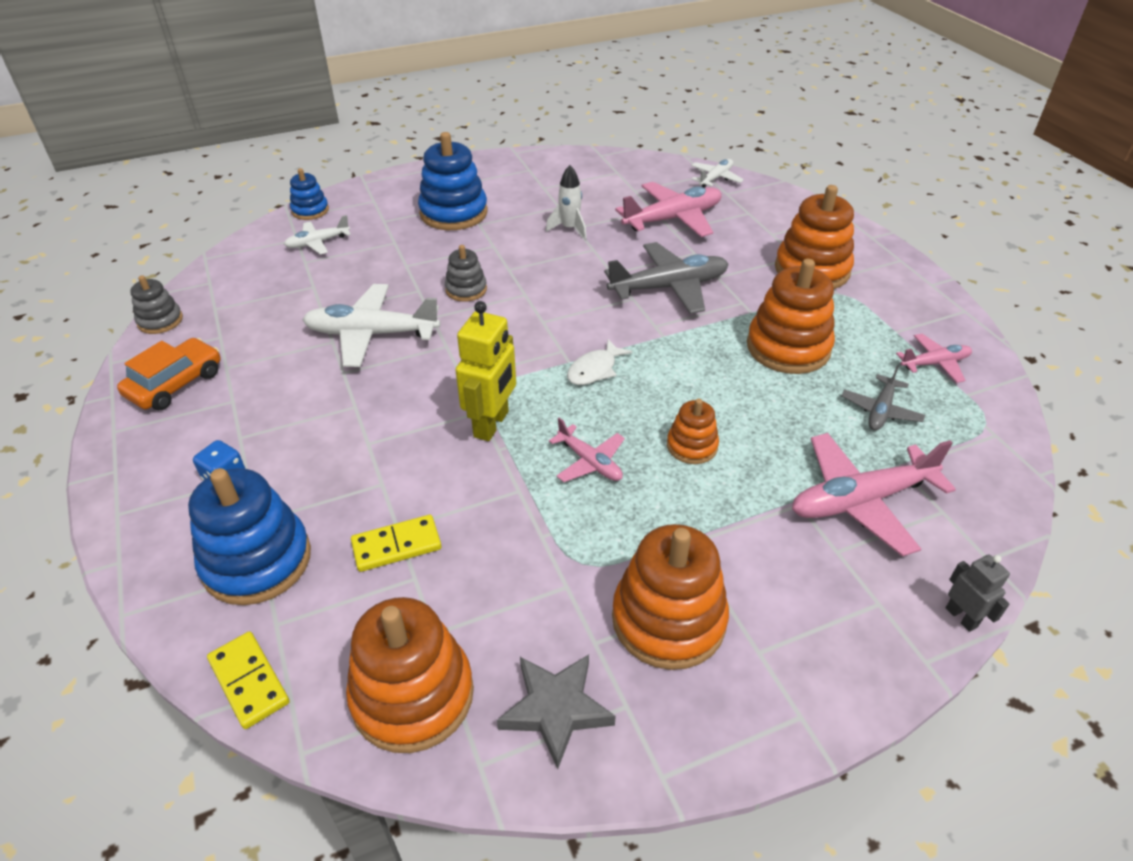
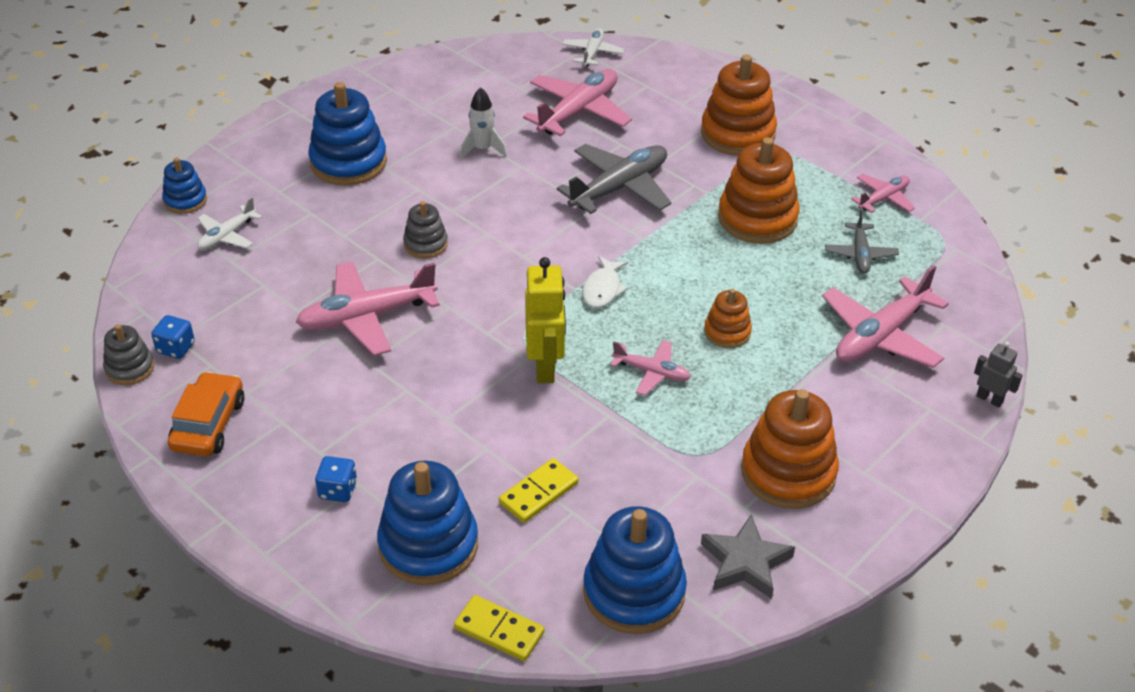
camera: 25 degrees left, 0 degrees up
white plane [302,284,441,367] -> pink plane [296,261,440,356]
orange stacking toy [346,597,474,753] -> blue stacking toy [583,506,687,634]
none -> blue dice [151,315,195,359]

